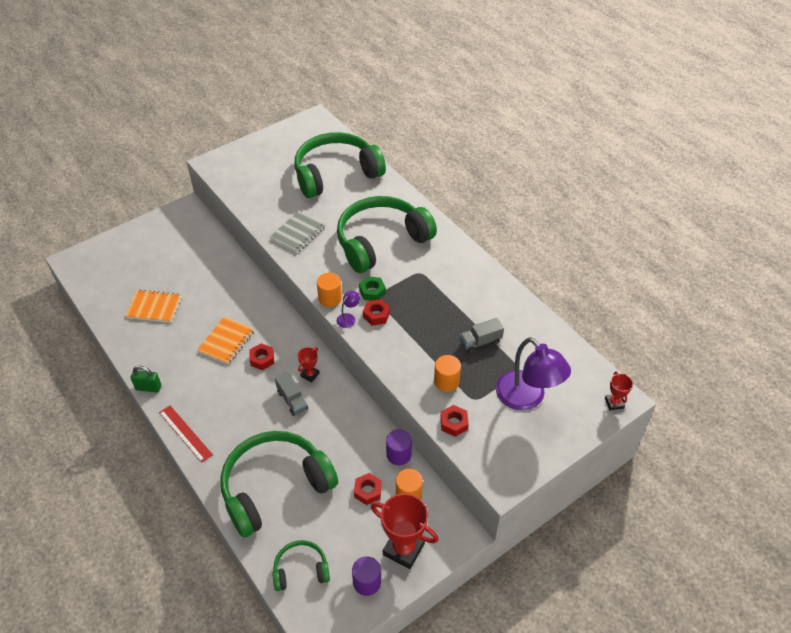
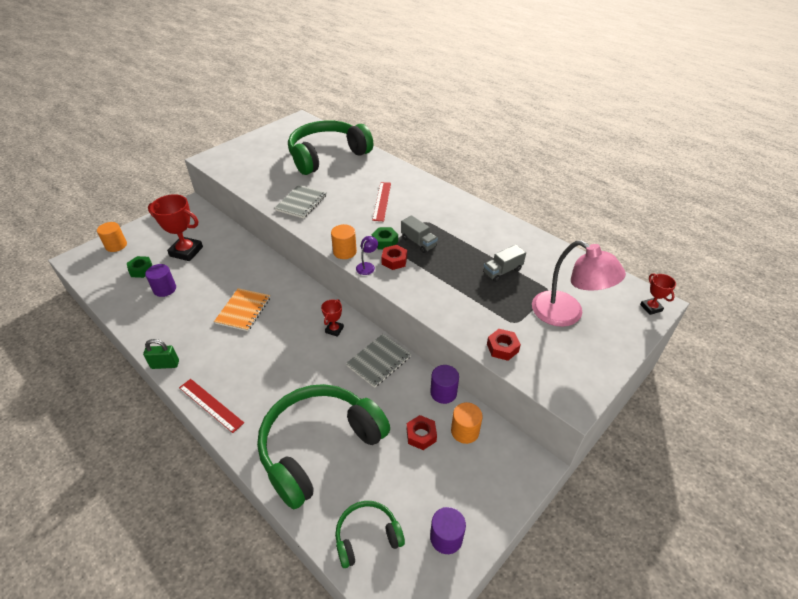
camera: 10 degrees left, 5 degrees down
orange notebook [125,289,181,323] -> purple cylinder [145,264,176,297]
red nut [249,343,274,370] -> none
grey truck [275,372,308,416] -> grey truck moved to [401,215,438,253]
green headphones [337,196,437,273] -> red ruler [372,182,391,221]
red trophy [371,493,439,569] -> red trophy moved to [148,194,203,261]
orange cylinder [434,355,461,392] -> orange cylinder moved to [97,222,127,252]
purple lamp [496,337,571,411] -> pink lamp [532,240,626,327]
none -> green nut [127,256,152,278]
none -> grey notebook [346,334,412,388]

